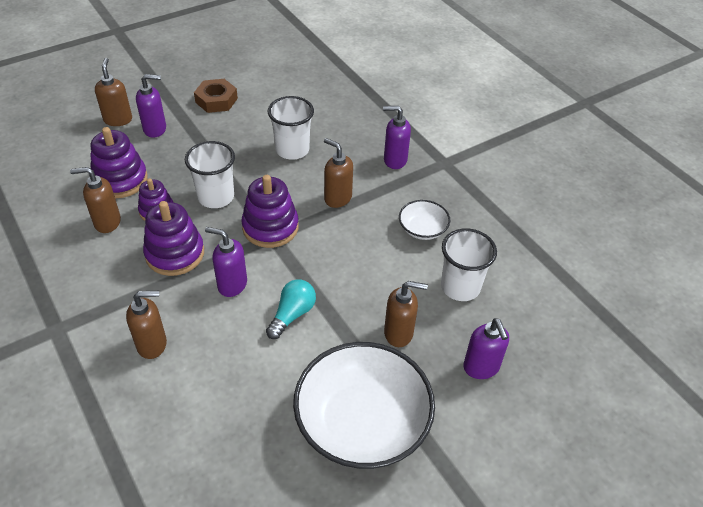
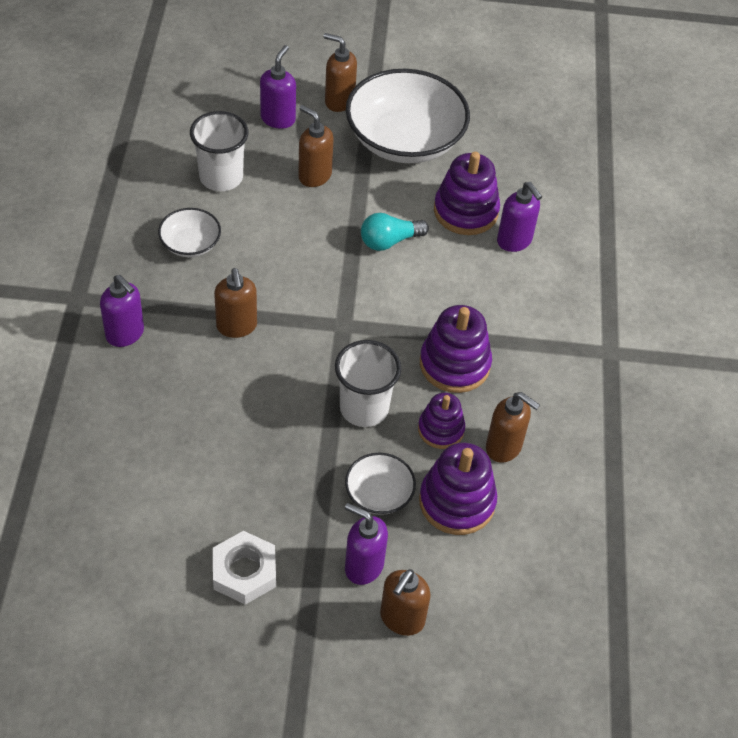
camera: 145 degrees left, 5 degrees up
brown soap dispenser [126,291,167,359] -> brown soap dispenser moved to [323,33,357,112]
brown nut [194,79,238,113] -> white nut [213,531,276,605]
purple soap dispenser [205,227,247,297] -> purple soap dispenser moved to [497,182,542,252]
purple stacking toy [241,175,299,248] -> purple stacking toy moved to [434,152,500,235]
white cup [268,96,314,160] -> none
none -> white bowl [345,453,416,515]

